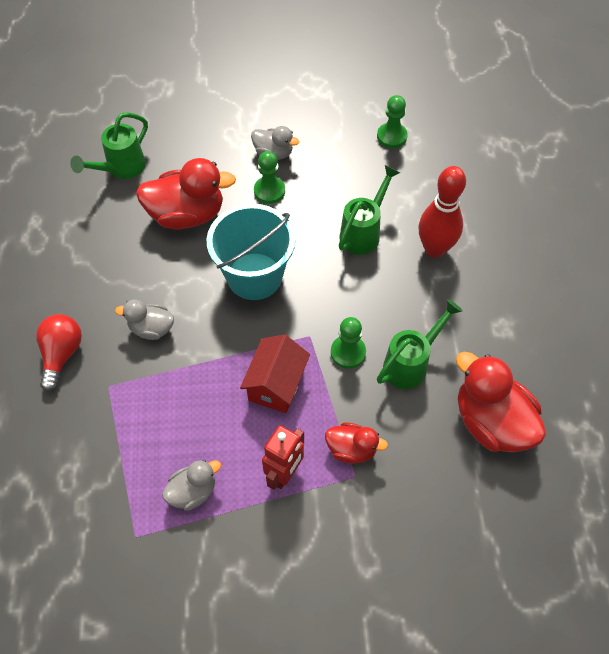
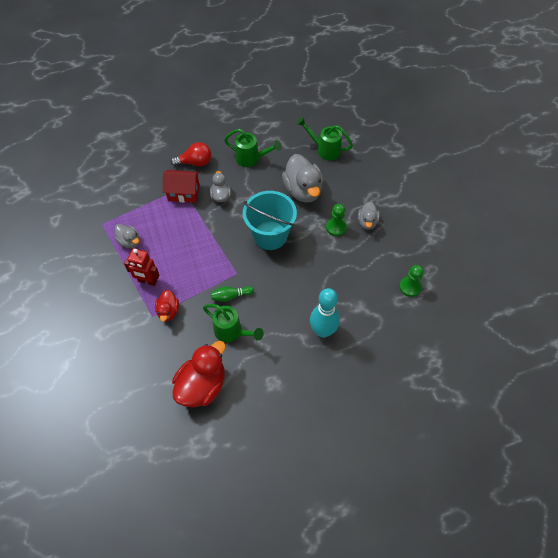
camera: 75 degrees right, 0 degrees up
red duck [136,158,236,229] -> grey duck [282,154,323,203]
red house [240,334,310,413] -> red house moved to [163,170,200,203]
green pawn [331,317,366,369] -> green bowling pin [211,286,254,302]
green watering can [339,165,400,255] -> green watering can moved to [224,129,282,167]
red bowling pin [419,166,466,258] -> turquoise bowling pin [310,288,340,338]

